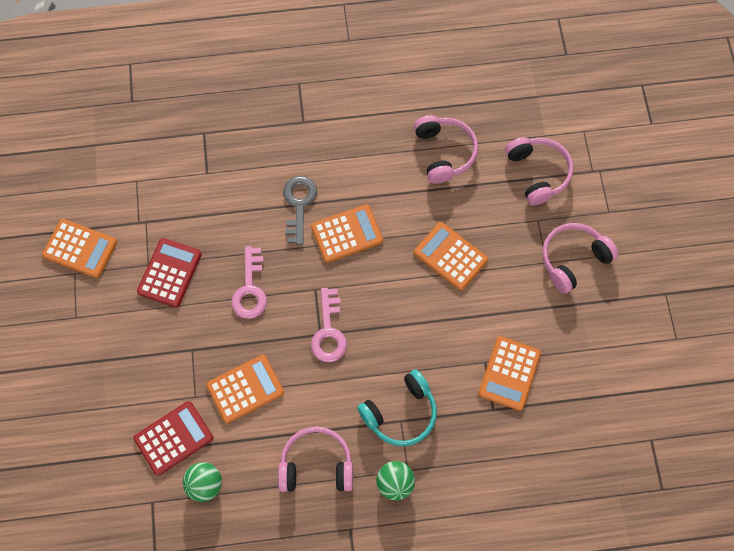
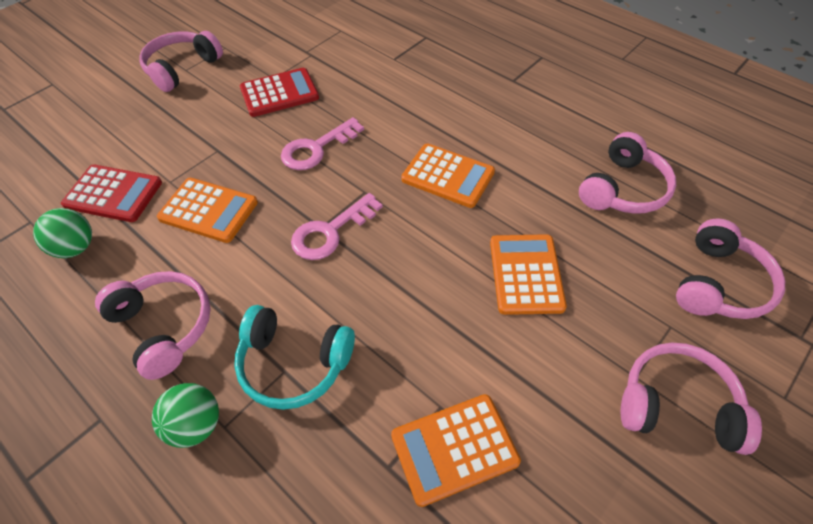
camera: 50 degrees right, 15 degrees down
orange calculator [42,219,117,278] -> none
grey key [283,176,317,245] -> none
none -> pink headphones [139,31,223,92]

